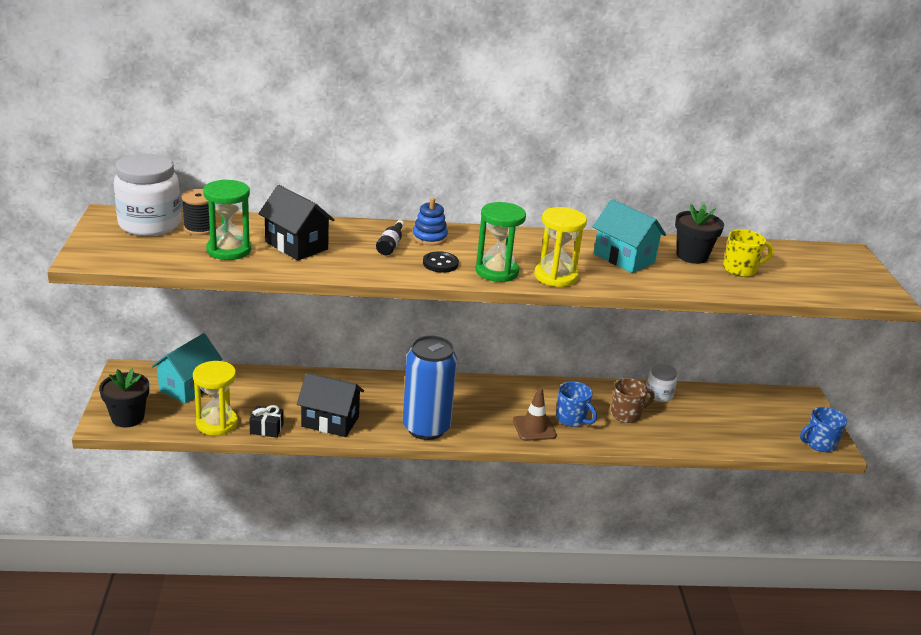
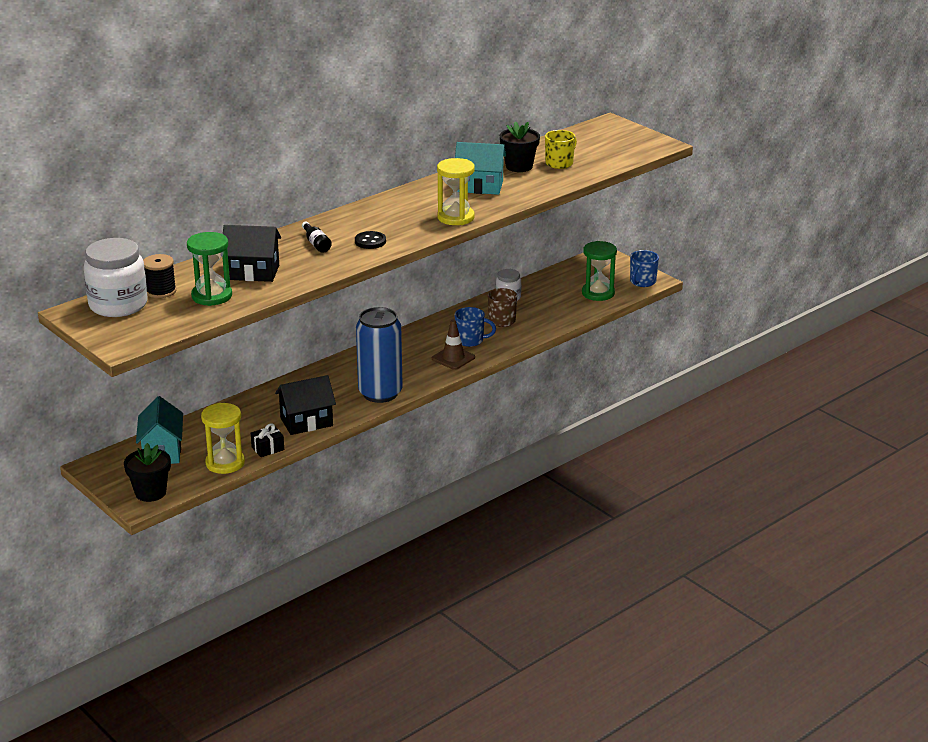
camera: 35 degrees left, 0 degrees up
blue stacking toy [412,198,448,246] -> none
green hourglass [475,202,526,282] -> green hourglass moved to [582,241,617,301]

